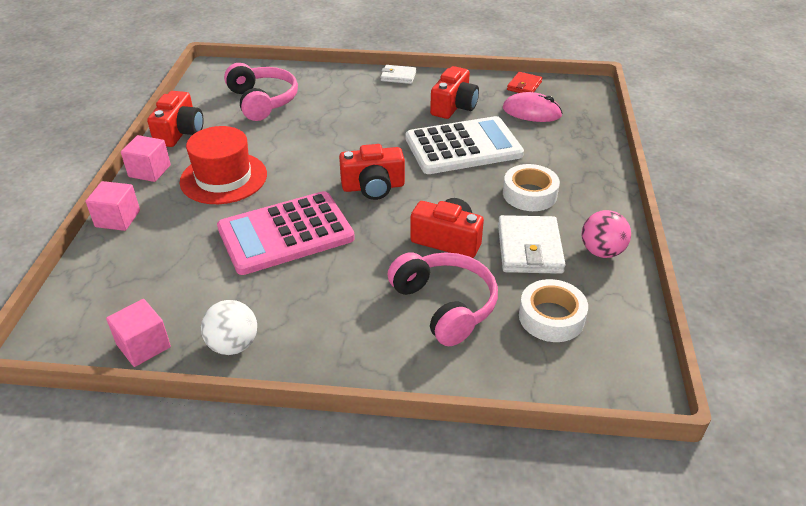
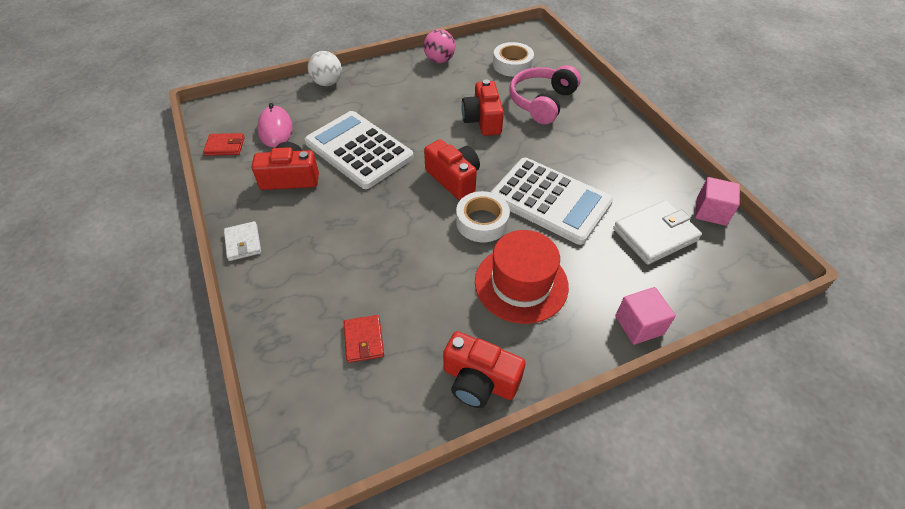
camera: 120 degrees left, 10 degrees up
pink cube [121,135,171,182] -> none
red camera [147,91,204,147] -> red camera turned 135 degrees counterclockwise [443,331,526,408]
white ball [201,300,257,355] -> white ball moved to [308,51,342,86]
pink calculator [217,191,355,275] -> white calculator [491,158,613,245]
pink headphones [224,63,298,121] -> red wallet [344,315,384,363]
white wallet [498,215,566,274] -> white wallet moved to [613,200,702,265]
white tape [503,164,560,211] -> white tape moved to [456,191,510,242]

